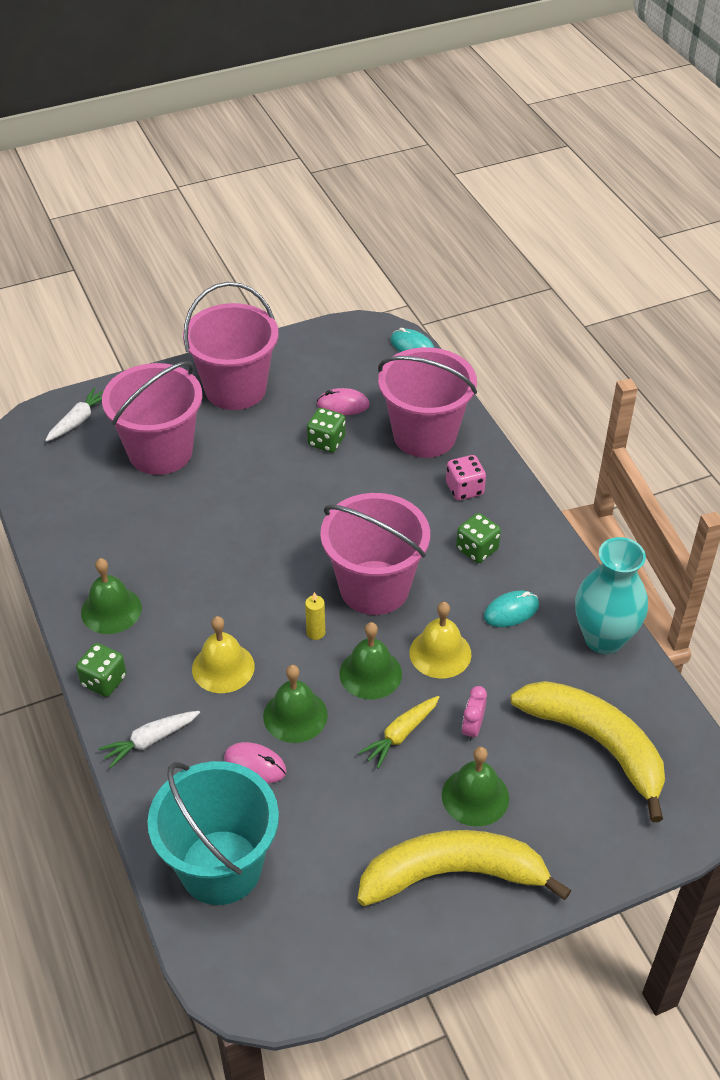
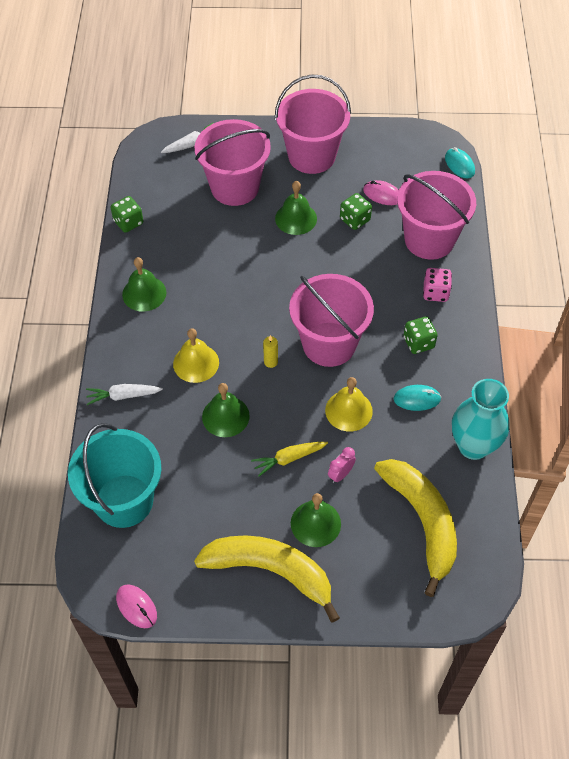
camera: 25 degrees right, 10 degrees up
green dice [76,643,126,697] -> green dice moved to [111,196,143,233]
pink mouse [224,742,286,783] -> pink mouse moved to [116,584,157,628]
green bell [339,622,402,699] -> green bell moved to [275,181,317,235]

